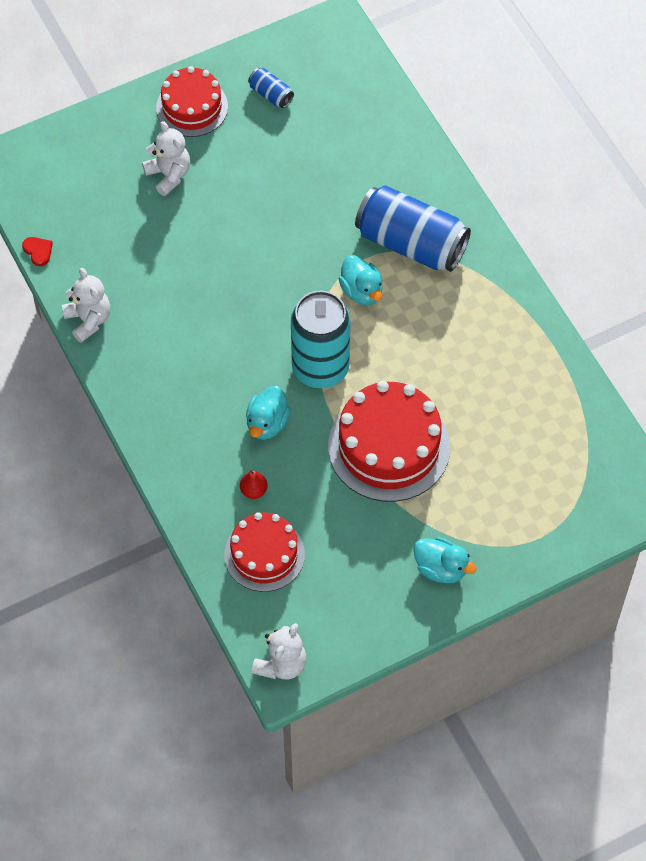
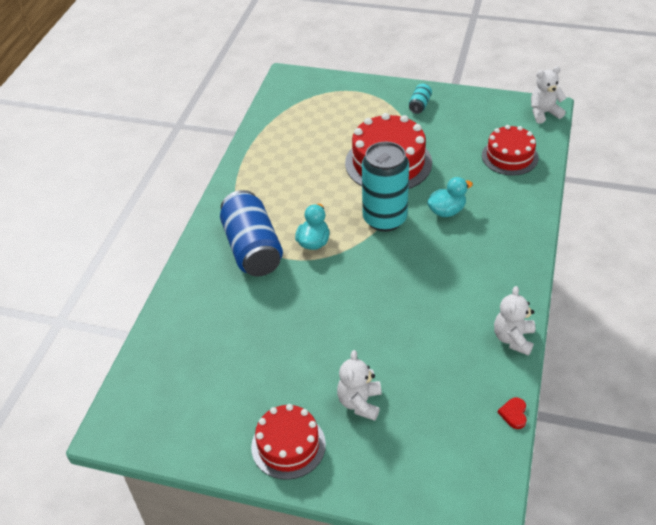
camera: 135 degrees left, 15 degrees down
red pear [240,470,268,499] -> none
blue can [248,68,294,108] -> none
turquoise duck [414,537,477,583] -> turquoise can [409,83,432,114]

